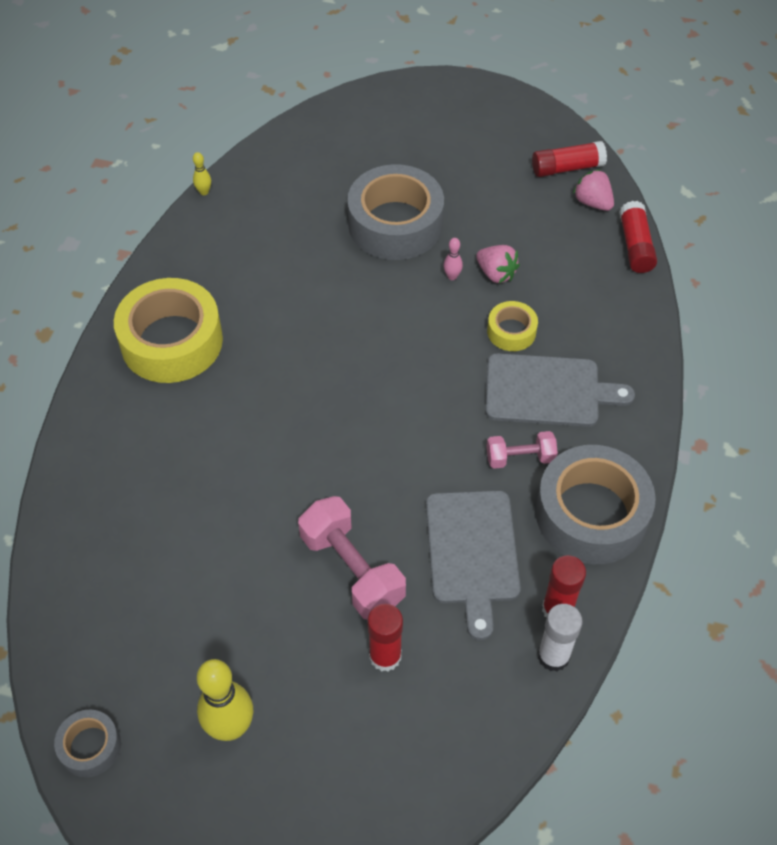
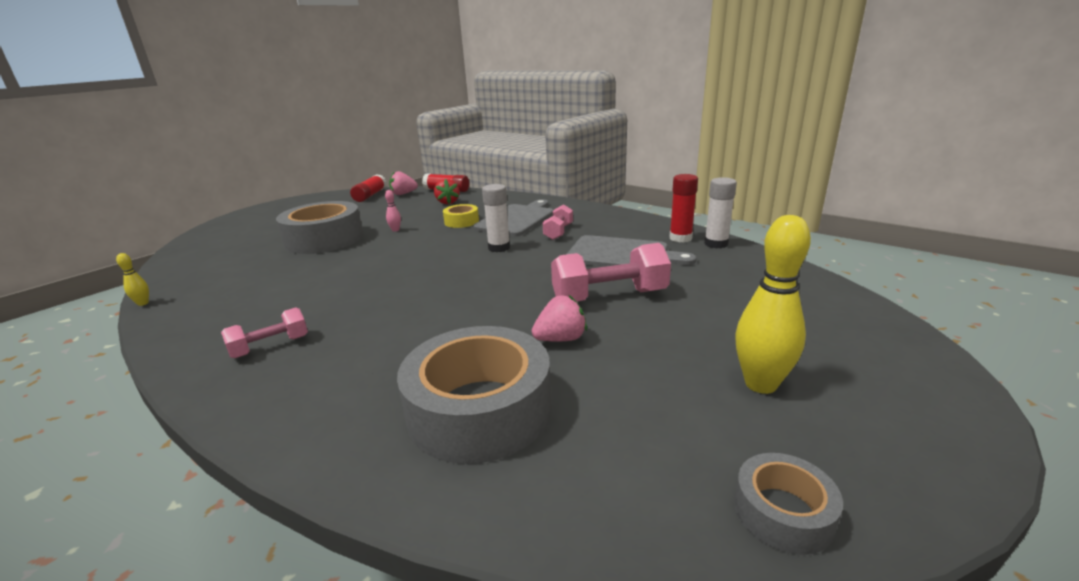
camera: 65 degrees left, 30 degrees down
yellow tape [114,278,223,383] -> pink dumbbell [221,307,308,358]
red glue stick [367,604,403,672] -> none
pink strawberry [476,245,520,283] -> pink strawberry moved to [532,295,587,342]
grey tape [536,445,656,564] -> grey tape moved to [397,326,552,464]
none -> red strawberry [434,179,460,204]
none -> white glue stick [482,184,510,252]

